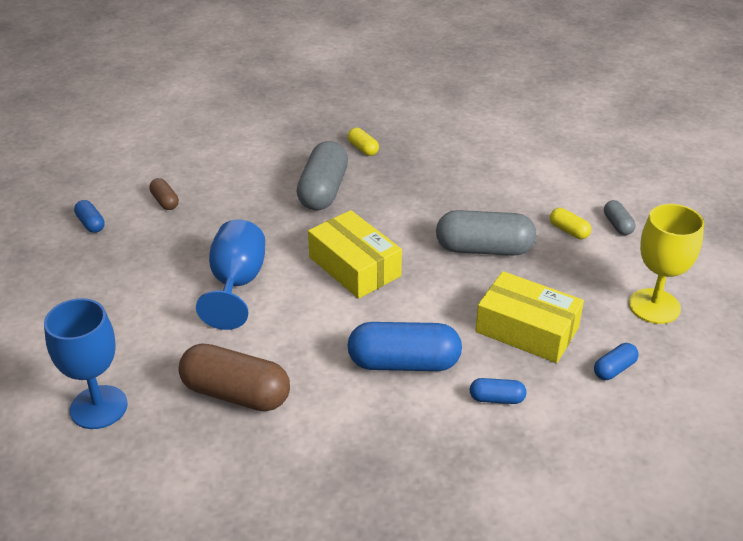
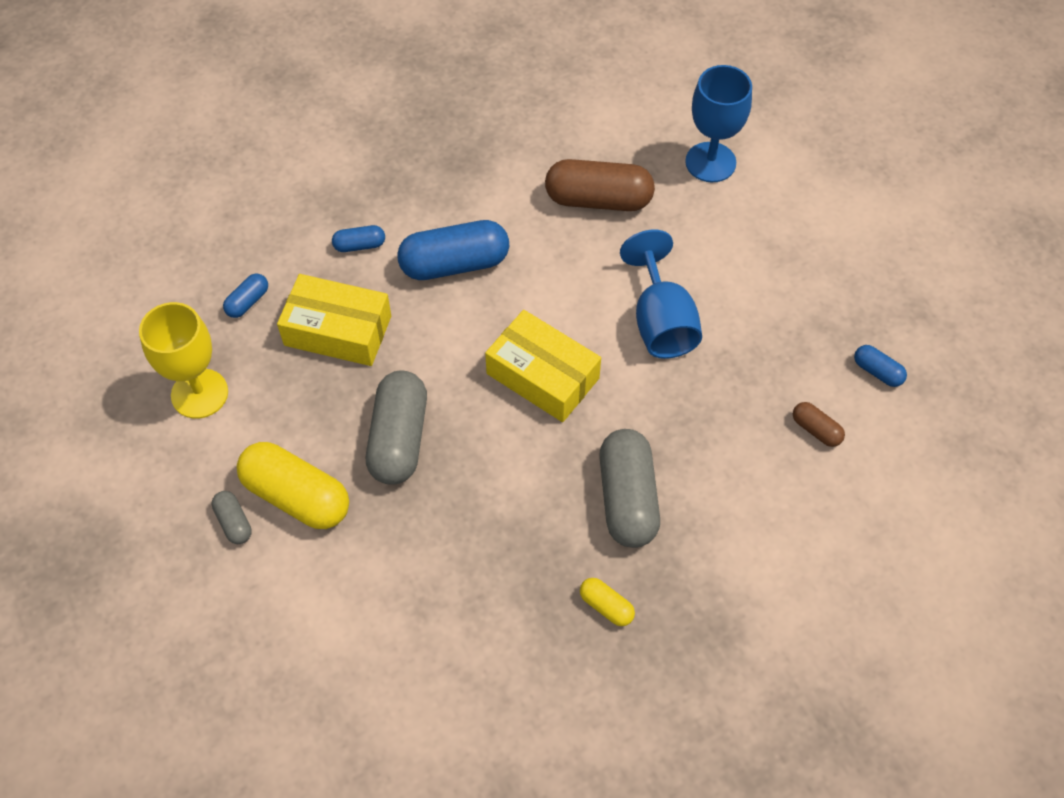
camera: 165 degrees right, 20 degrees up
grey capsule [436,210,536,256] -> grey capsule turned 75 degrees counterclockwise [366,371,427,485]
yellow capsule [550,208,591,239] -> yellow capsule [237,442,349,529], size x2.08

